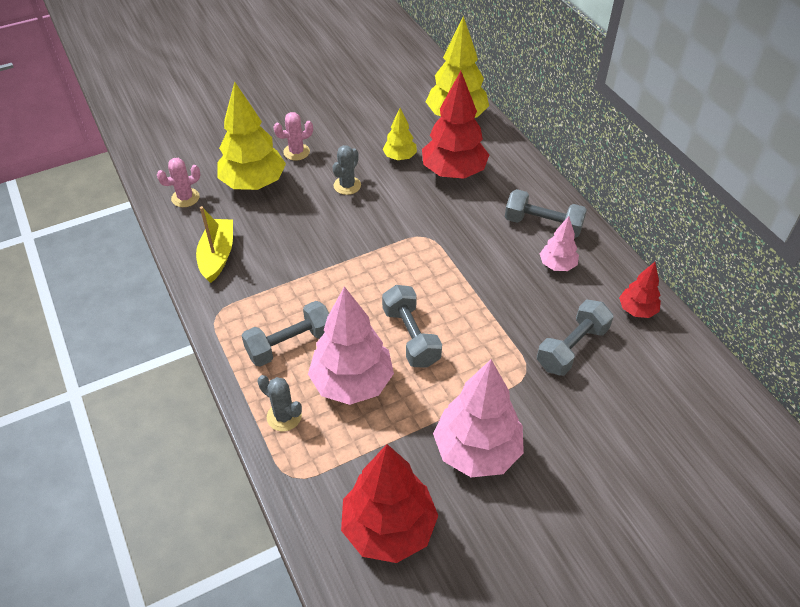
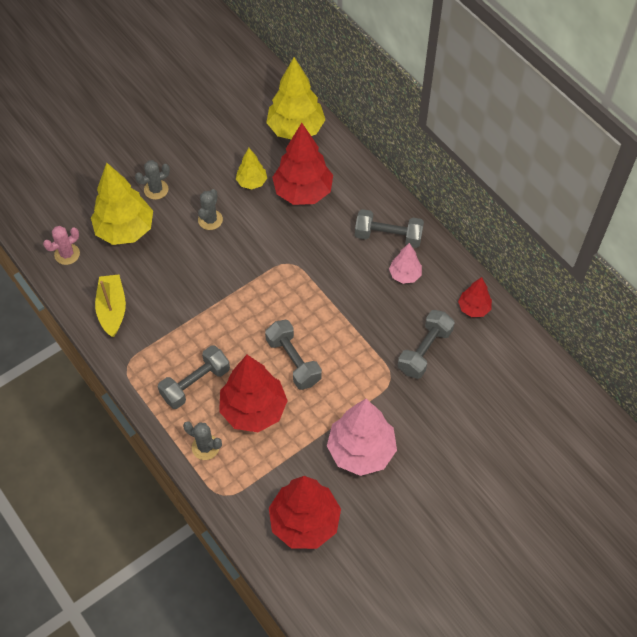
camera: 10 degrees left, 10 degrees up
pink cactus [274,112,313,161] -> grey cactus [135,160,170,200]
pink tree [308,286,394,405] -> red tree [219,355,288,432]

